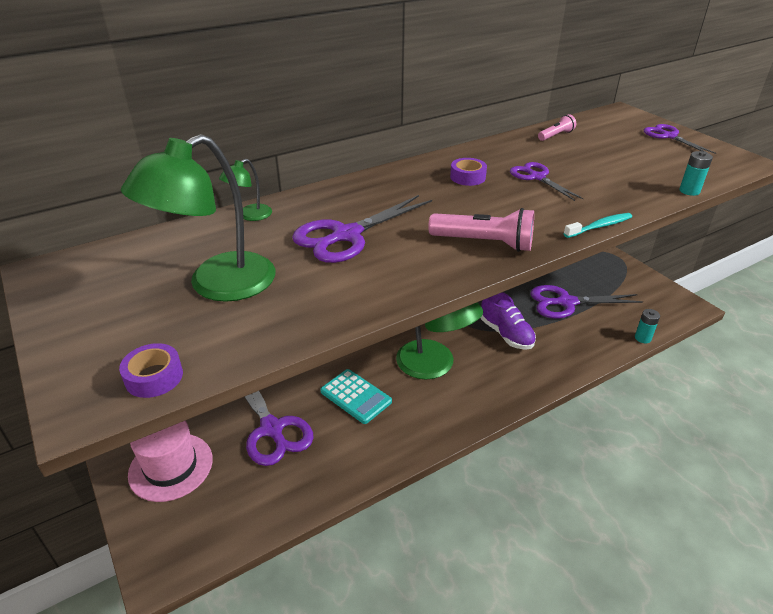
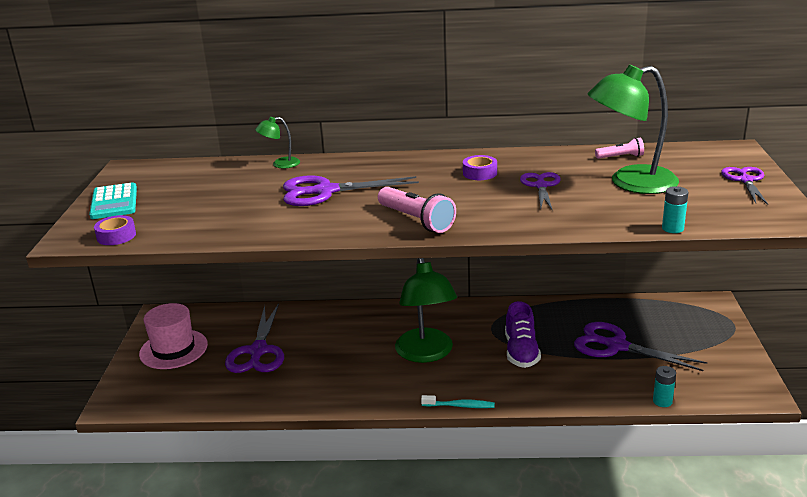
camera: 35 degrees right, 10 degrees down
green lamp [121,134,275,302] -> green lamp moved to [588,65,679,194]
turquoise calculator [320,369,392,424] -> turquoise calculator moved to [89,182,137,219]
turquoise toothbrush [563,213,632,238] -> turquoise toothbrush moved to [421,395,495,408]

